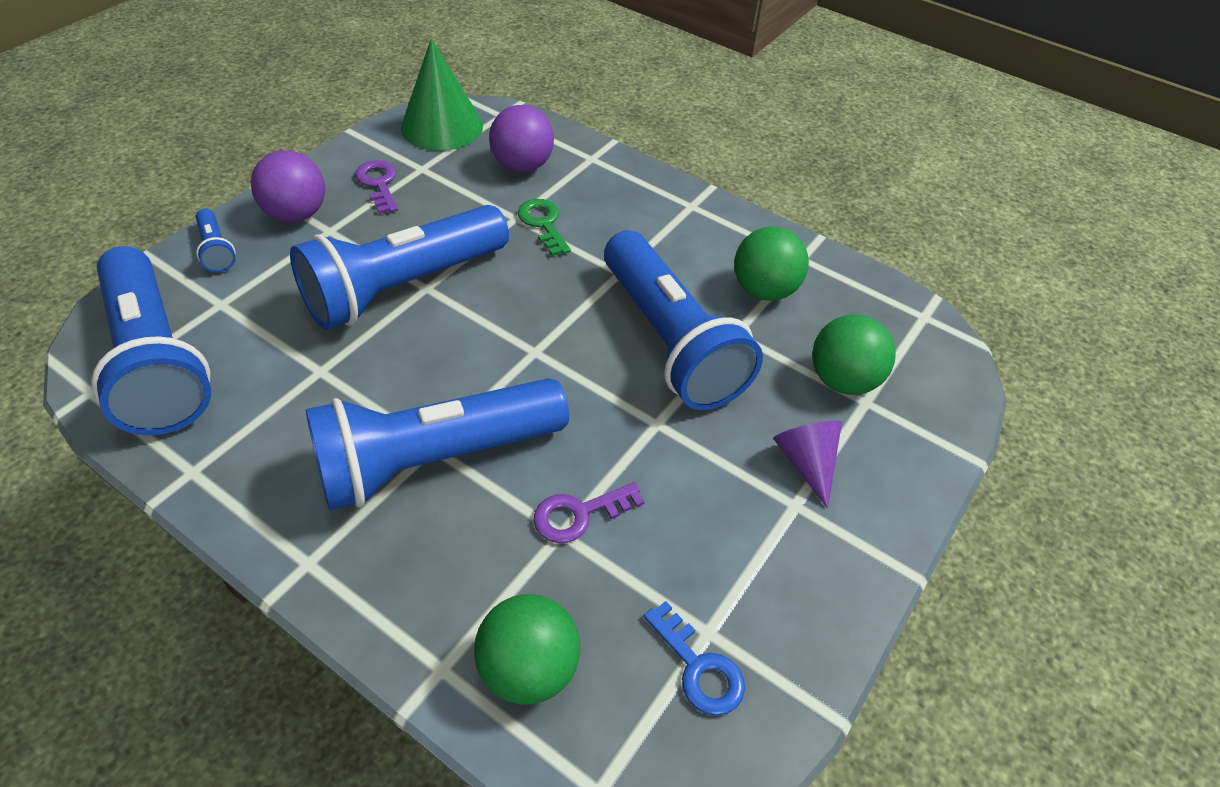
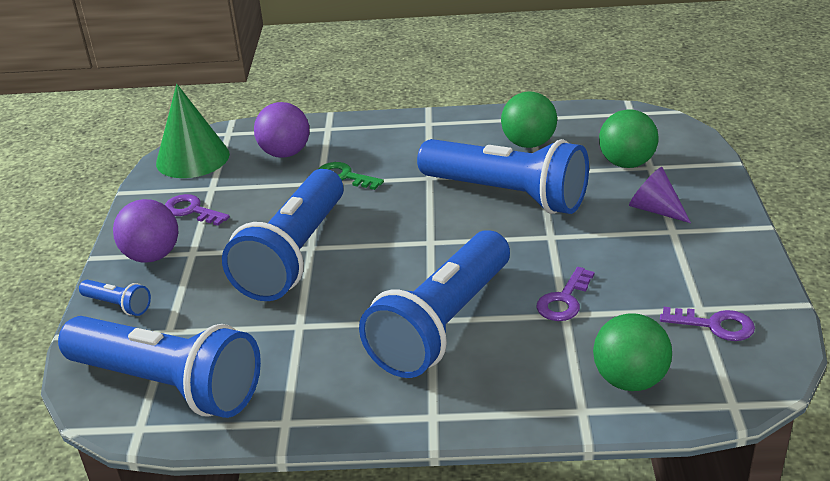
camera: 30 degrees left, 15 degrees down
blue key [644,601,745,716] -> purple key [660,307,755,341]

